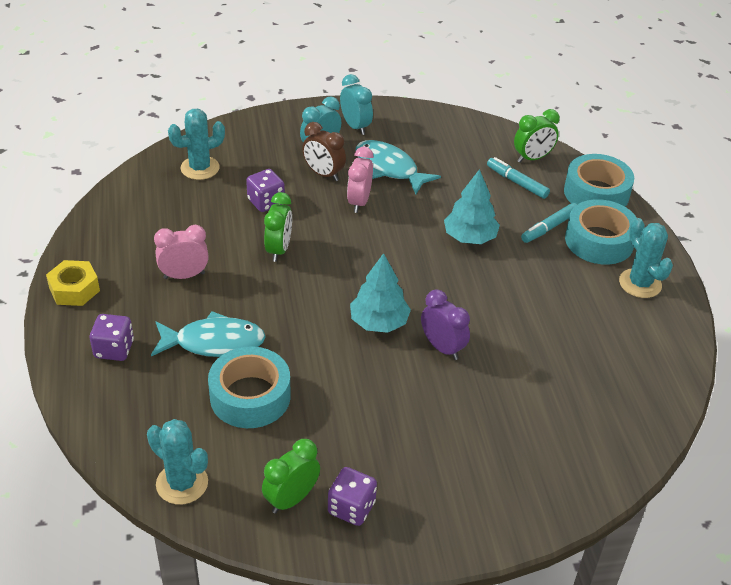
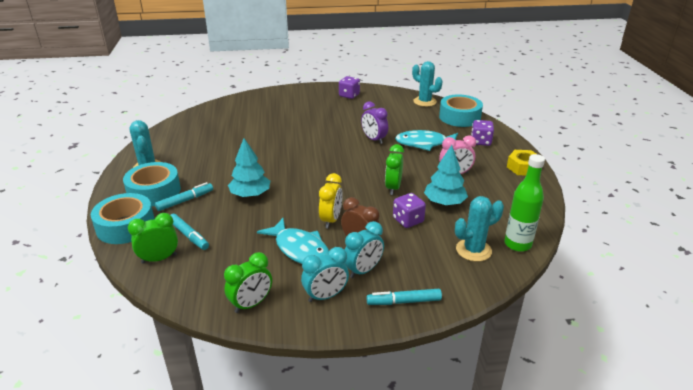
camera: 175 degrees left, 10 degrees down
turquoise tape [208,346,291,428] -> turquoise tape moved to [439,95,483,127]
green clock [262,439,320,514] -> green clock moved to [224,252,272,313]
turquoise clock [340,74,373,135] -> turquoise clock turned 90 degrees counterclockwise [301,247,349,302]
pink clock [347,147,373,213] -> yellow clock [319,173,343,228]
turquoise tree [350,253,411,333] -> turquoise tree moved to [424,145,468,205]
purple clock [421,290,470,360] -> purple clock moved to [361,101,388,144]
none -> turquoise marker [366,289,442,305]
none -> green bottle [504,154,545,252]

